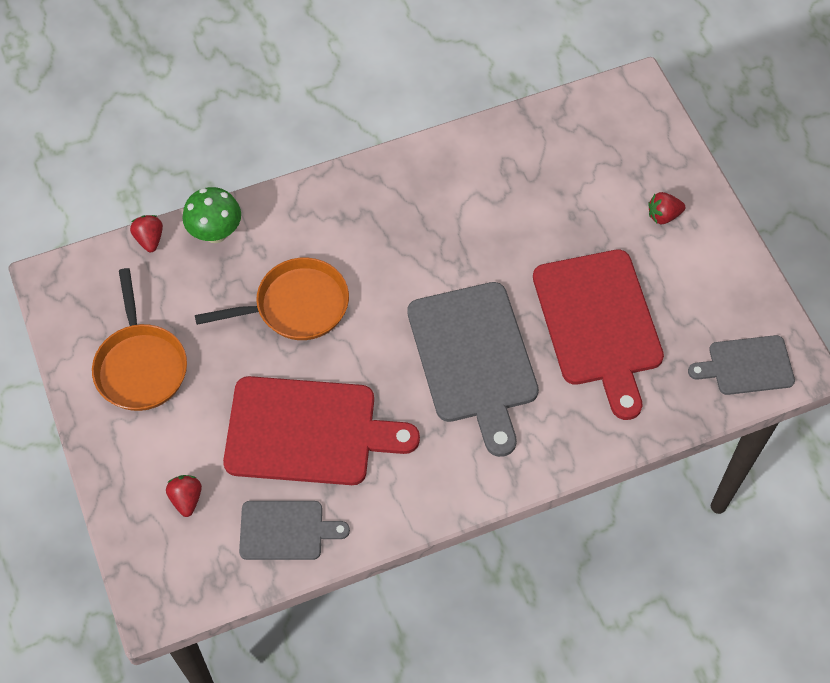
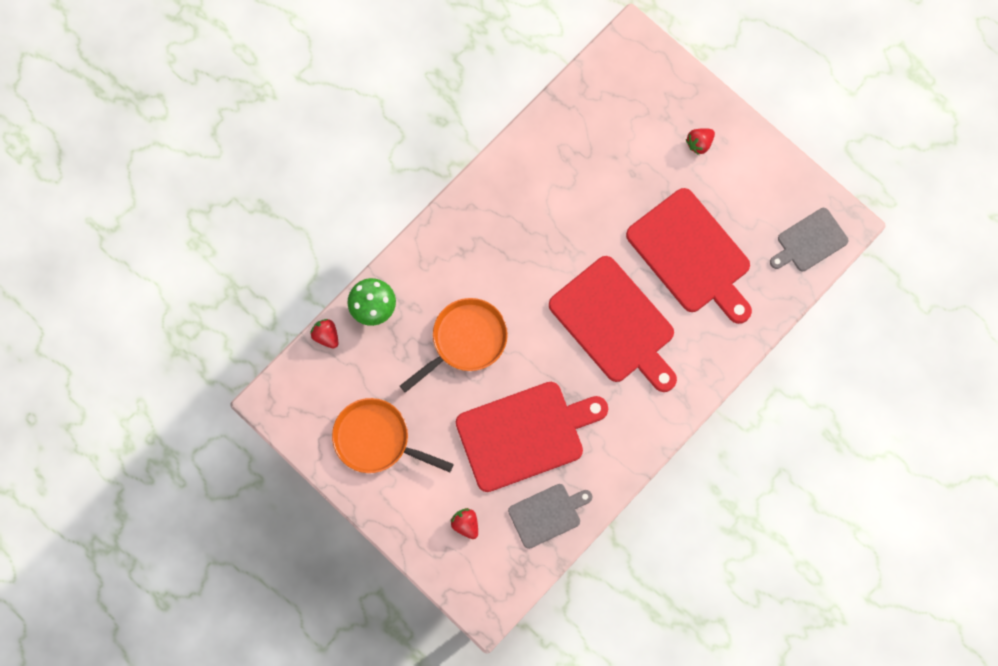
camera: 25 degrees left, 15 degrees up
orange pan [92,268,187,411] -> orange pan turned 150 degrees clockwise [332,398,454,473]
grey cutting board [407,282,539,457] -> red cutting board [549,256,677,392]

